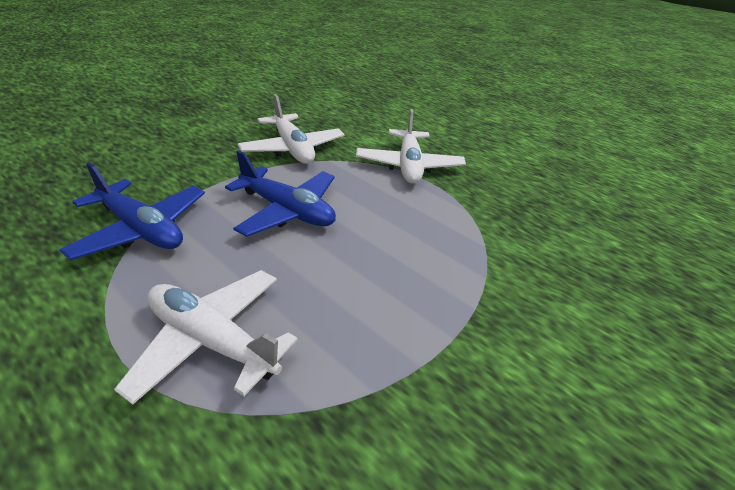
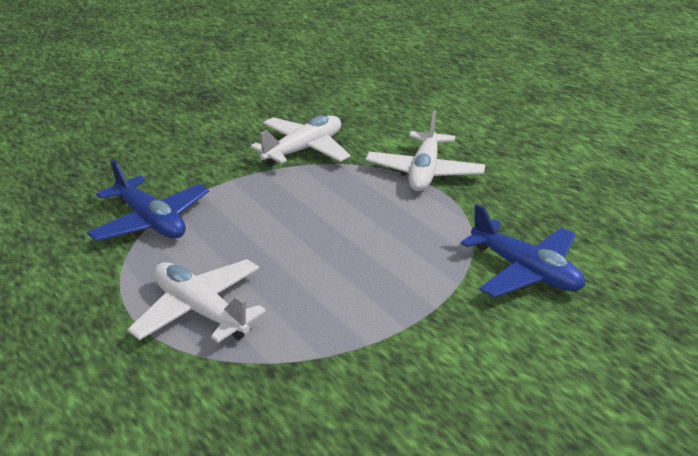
camera: 15 degrees right, 5 degrees down
blue plane [225,150,336,237] -> blue plane moved to [461,204,585,298]
white plane [238,94,345,164] -> white plane turned 120 degrees counterclockwise [250,115,350,167]

